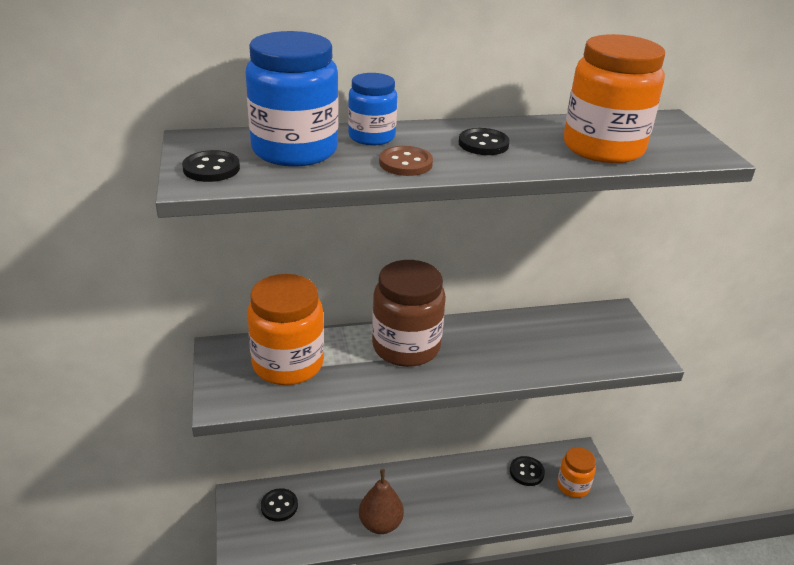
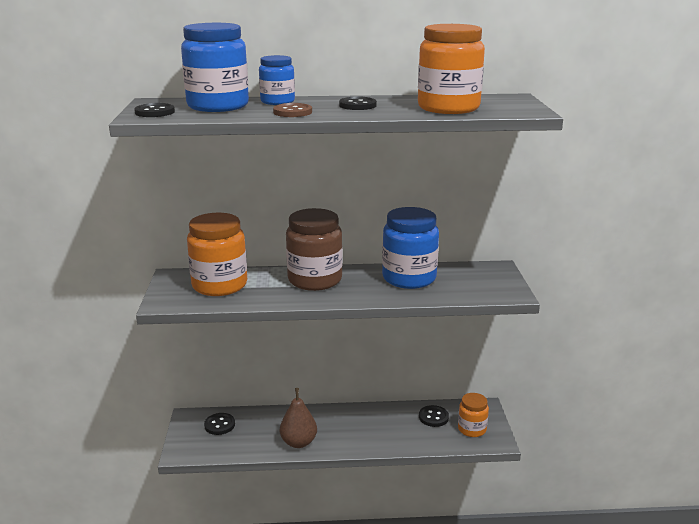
camera: 10 degrees right, 10 degrees down
none -> blue jar [382,207,439,289]

